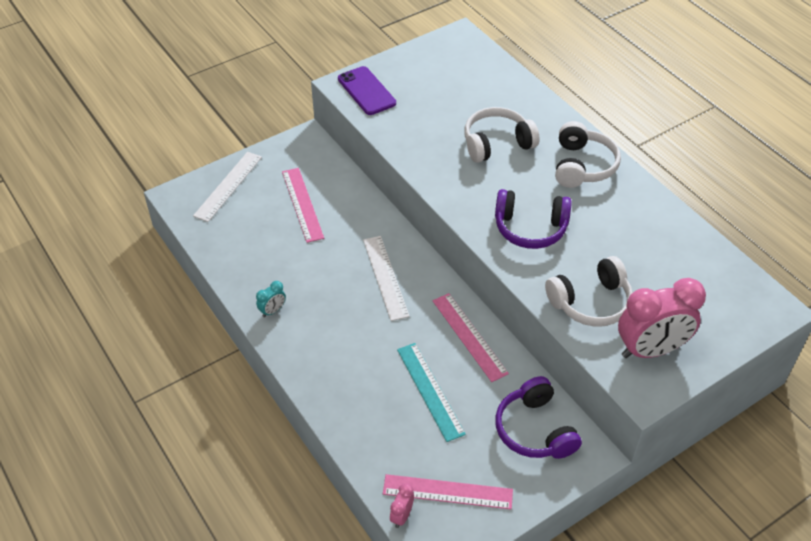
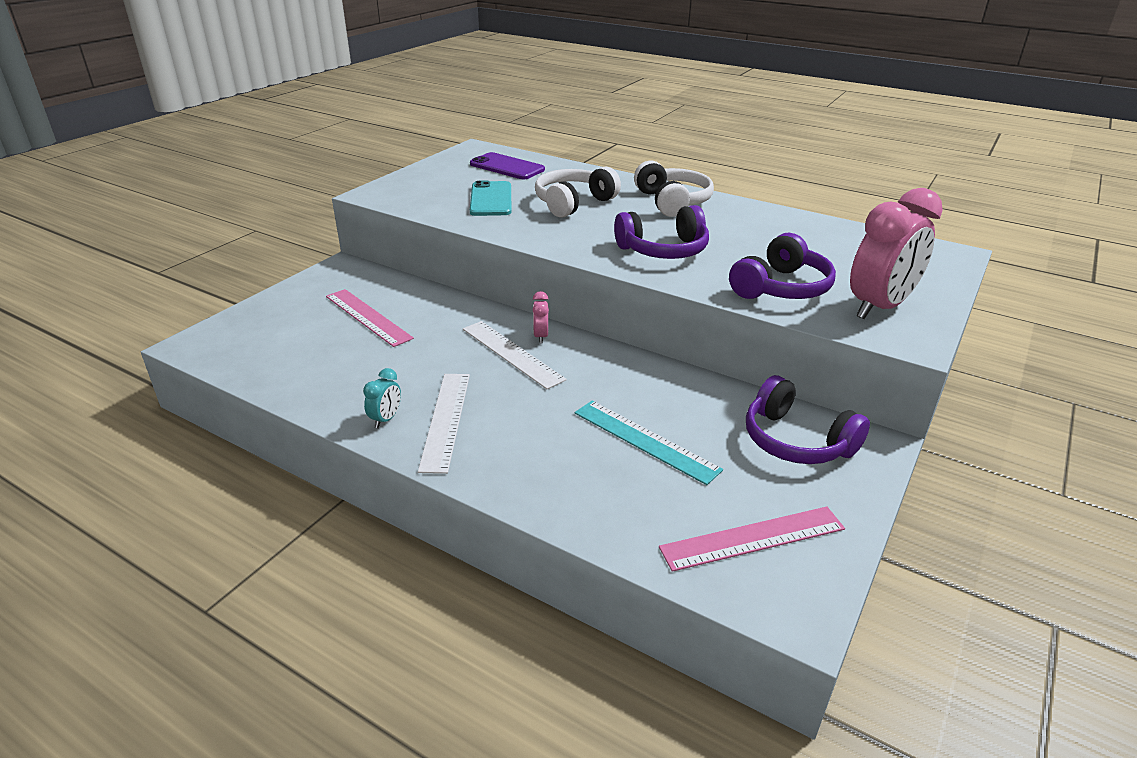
camera: 25 degrees left, 15 degrees down
white ruler [193,152,262,222] -> white ruler moved to [418,374,470,474]
purple phone [338,66,396,115] -> purple phone moved to [470,152,545,179]
pink clock [390,483,414,528] -> pink clock moved to [533,291,549,343]
pink ruler [433,293,509,382] -> none
white headphones [545,256,633,327] -> purple headphones [729,233,836,299]
none -> turquoise phone [470,181,512,216]

